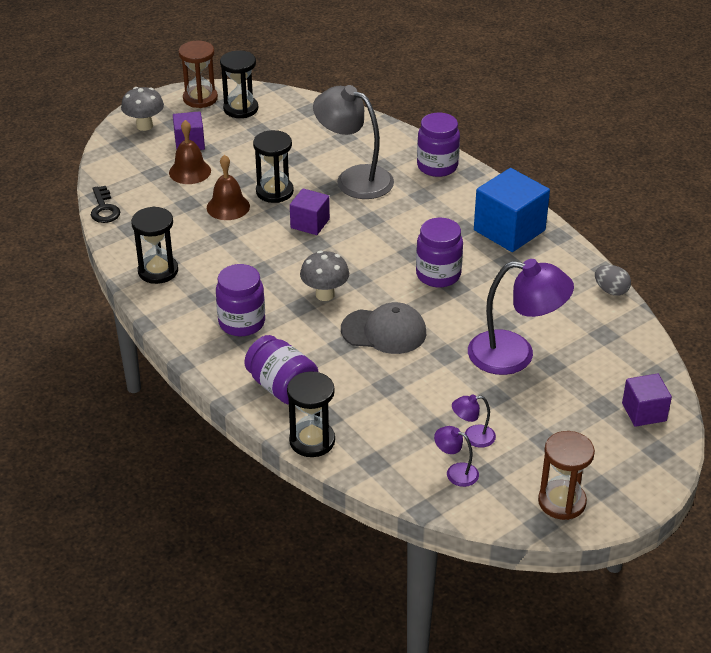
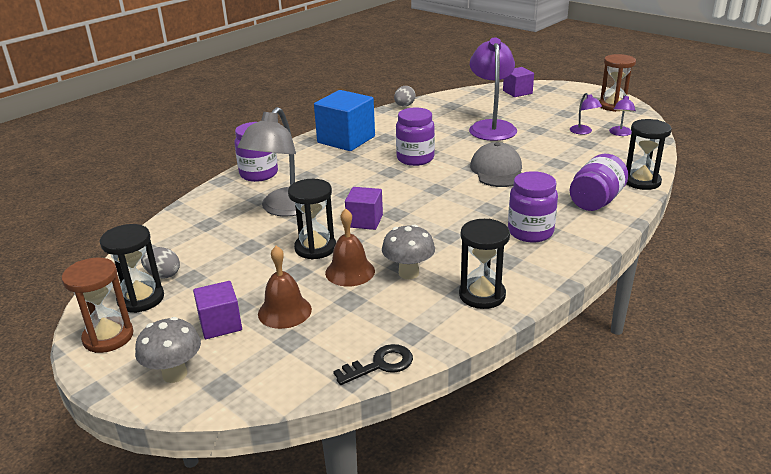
camera: 100 degrees left, 10 degrees down
grey mushroom [300,251,349,301] -> grey mushroom moved to [382,224,435,279]
none -> grey egg [141,247,180,279]

